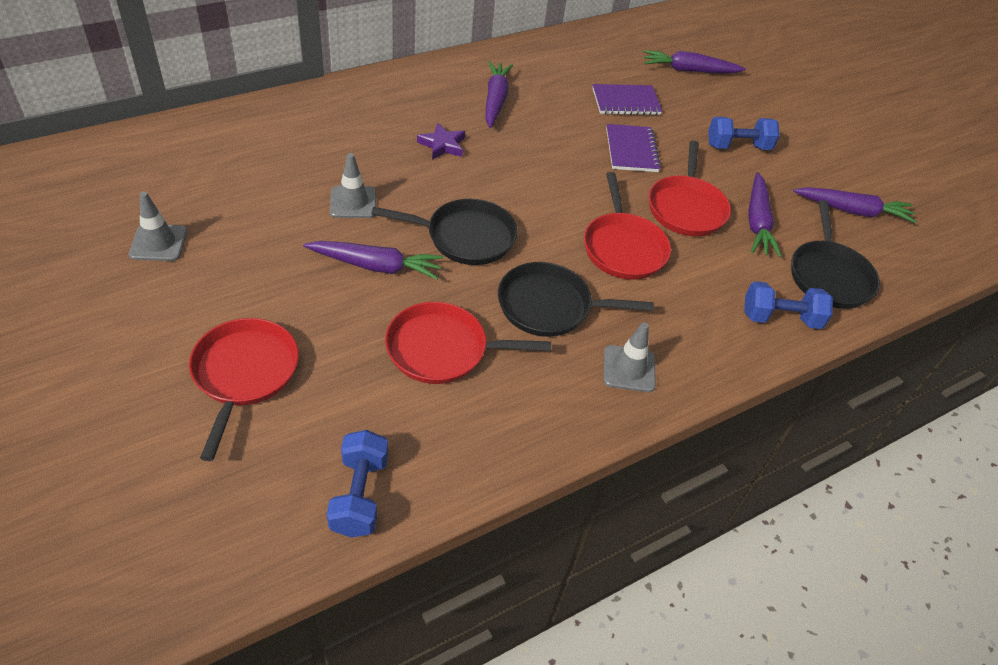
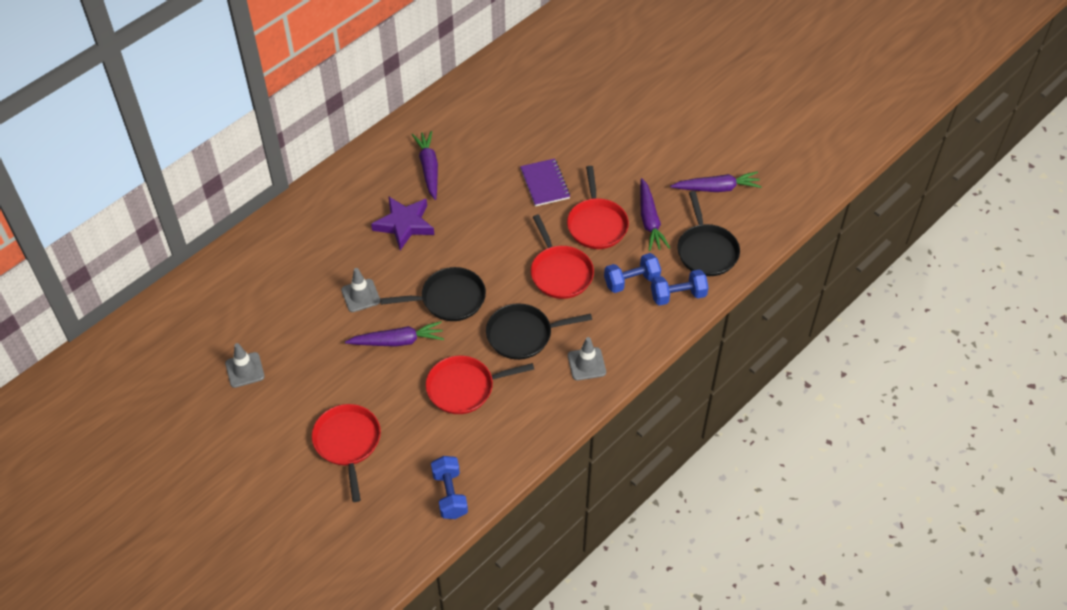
camera: 10 degrees left, 5 degrees up
purple star [417,123,465,160] -> purple star [371,196,434,250], size x1.64
purple notebook [592,84,662,115] -> none
purple carrot [643,50,746,73] -> none
blue dumbbell [708,117,780,150] -> blue dumbbell moved to [604,253,661,293]

